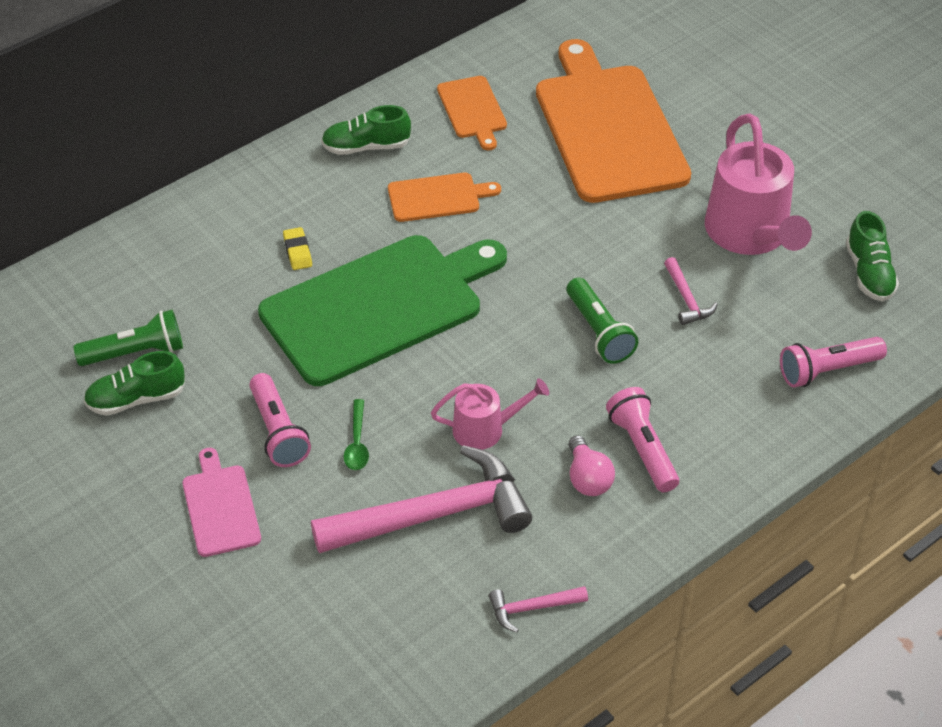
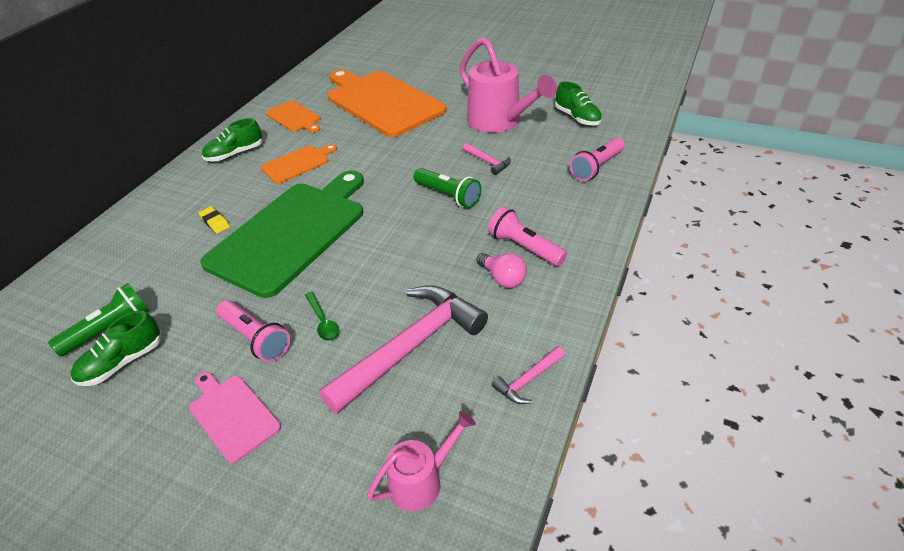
camera: 25 degrees left, 5 degrees down
pink watering can [431,378,549,450] -> pink watering can moved to [367,411,476,511]

